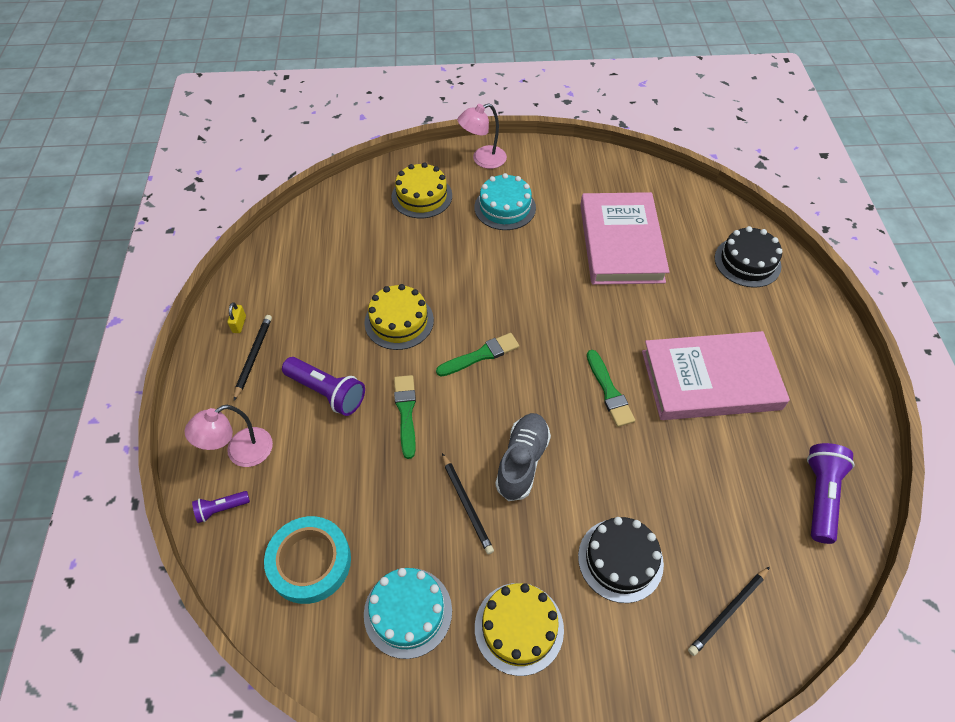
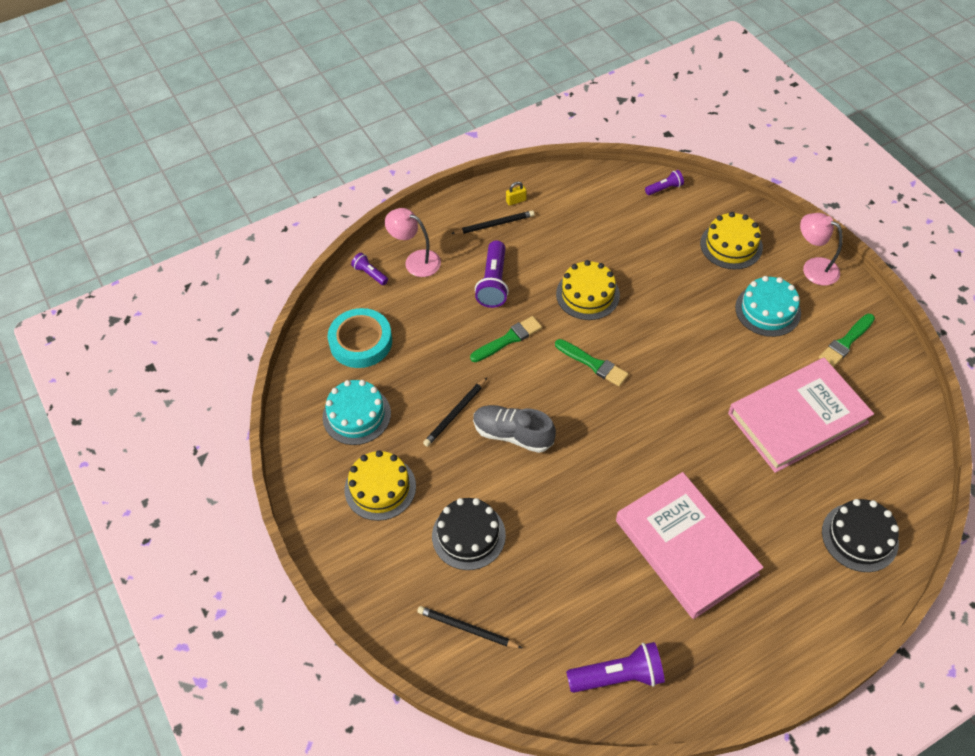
camera: 65 degrees right, 0 degrees up
grey shoe [495,413,551,501] -> grey shoe turned 150 degrees counterclockwise [473,405,556,453]
green brush [587,350,635,427] -> green brush moved to [819,314,875,367]
none -> purple flashlight [645,170,684,195]

